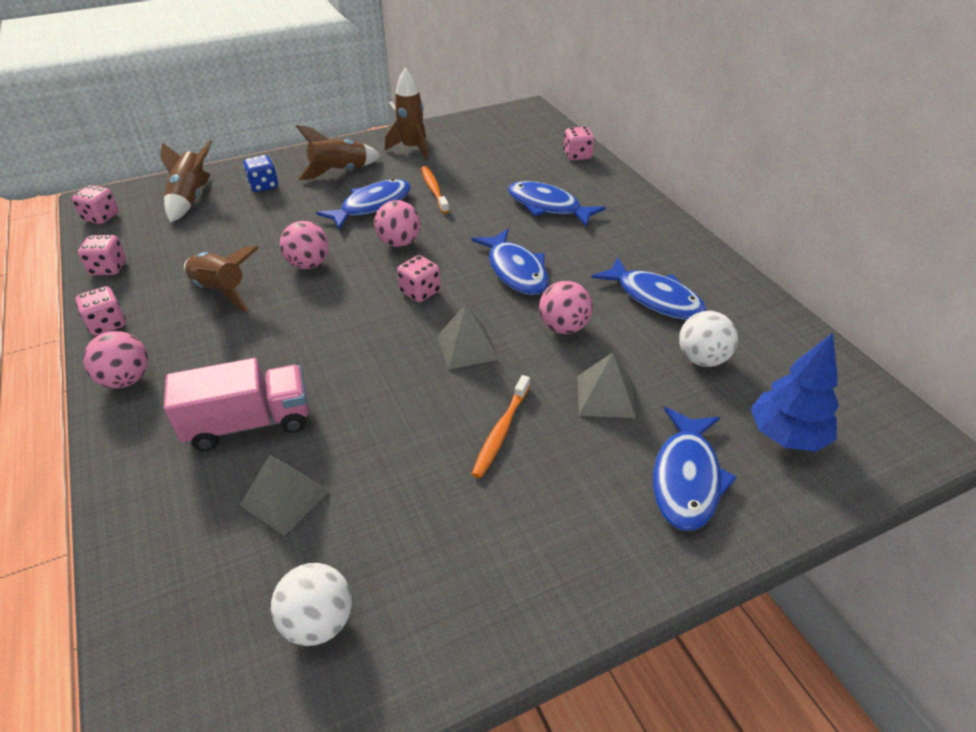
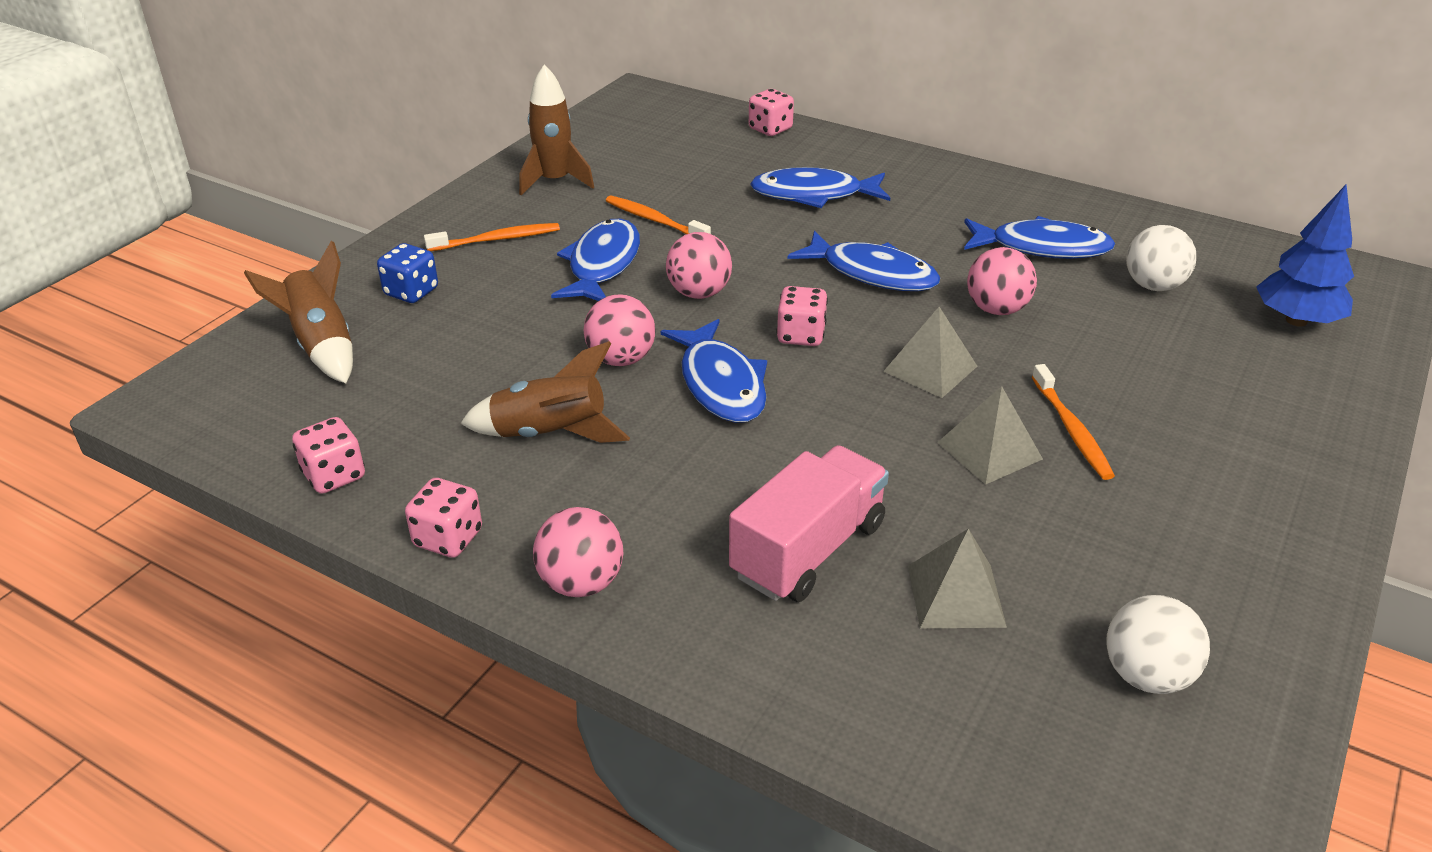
camera: 35 degrees left, 5 degrees down
pink dice [72,185,119,224] -> none
brown rocket [296,125,381,180] -> orange toothbrush [424,223,560,251]
grey pyramid [578,352,636,418] -> grey pyramid moved to [937,386,1043,485]
blue fish [653,407,737,531] -> blue fish moved to [661,319,767,423]

